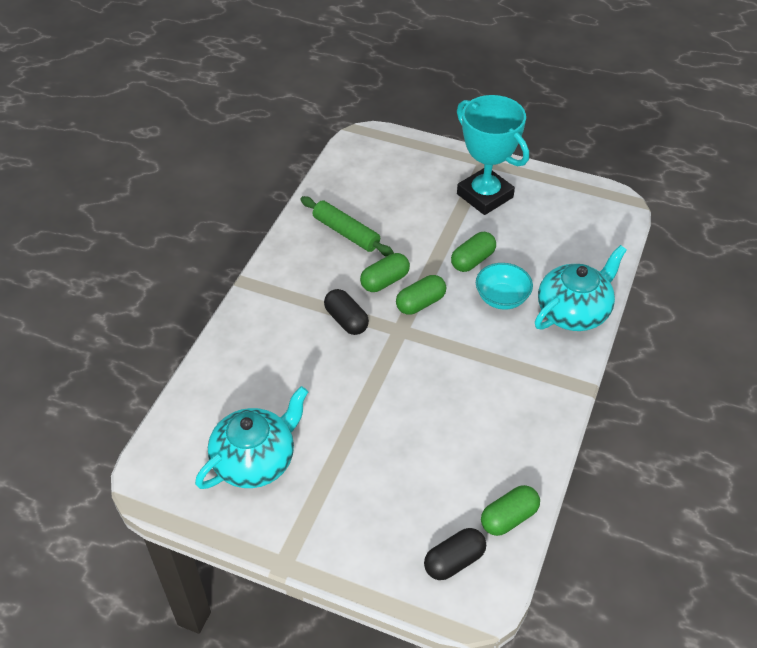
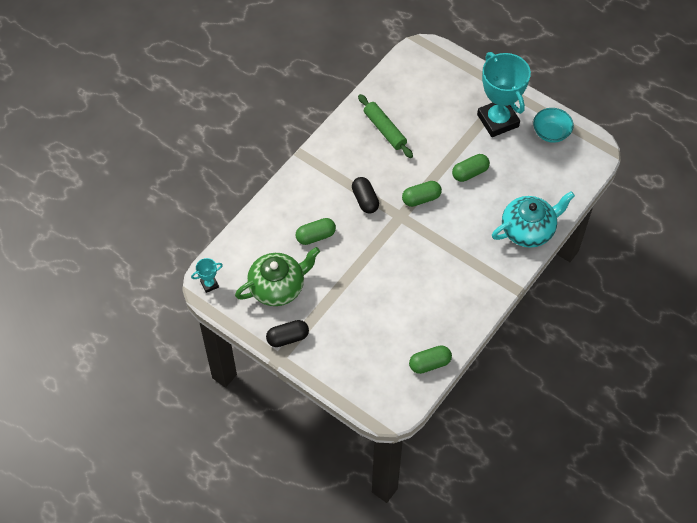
camera: 15 degrees right, 10 degrees up
turquoise teapot [195,386,308,489] -> green teapot [235,247,320,306]
green capsule [360,253,410,292] -> green capsule moved to [295,218,336,245]
black capsule [424,528,486,580] -> black capsule moved to [266,320,309,347]
turquoise bowl [476,263,533,310] -> turquoise bowl moved to [533,108,574,143]
none -> turquoise trophy [191,258,223,293]

